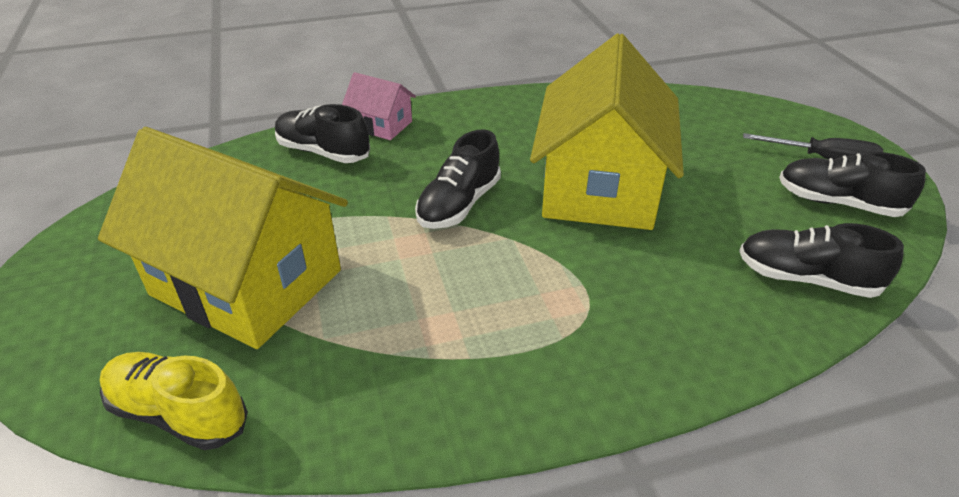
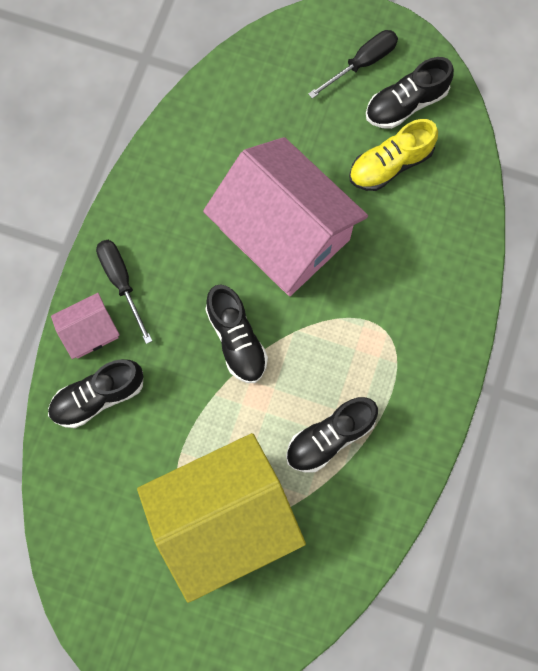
camera: 55 degrees left, 35 degrees up
yellow shoe [100,352,248,450] -> yellow shoe moved to [349,119,438,191]
yellow house [530,33,684,230] -> pink house [203,137,368,296]
black shoe [739,223,904,298] -> black shoe moved to [286,397,378,473]
none -> black screwdriver [96,240,152,344]

